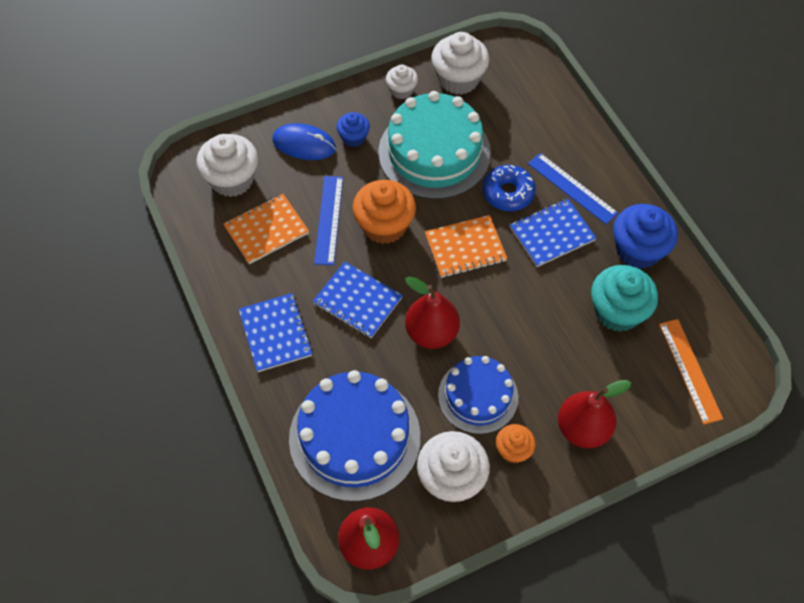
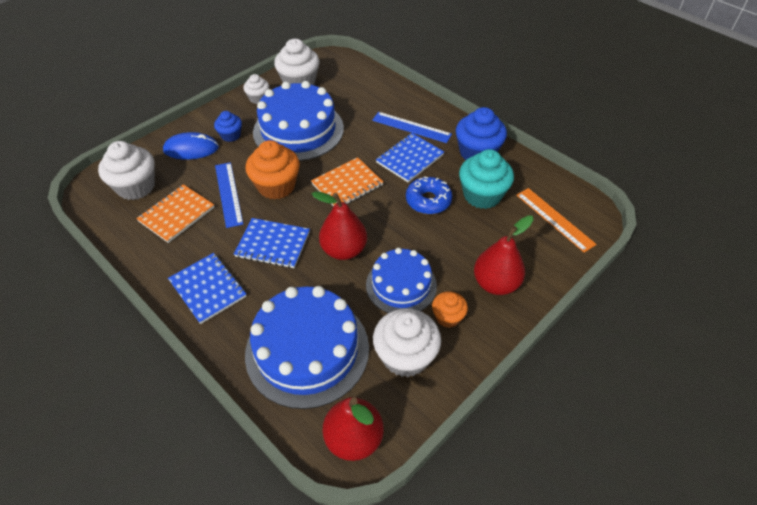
camera: 20 degrees left, 10 degrees down
turquoise cake [378,91,491,199] -> blue cake [253,81,344,161]
blue donut [483,165,536,211] -> blue donut moved to [406,177,452,214]

